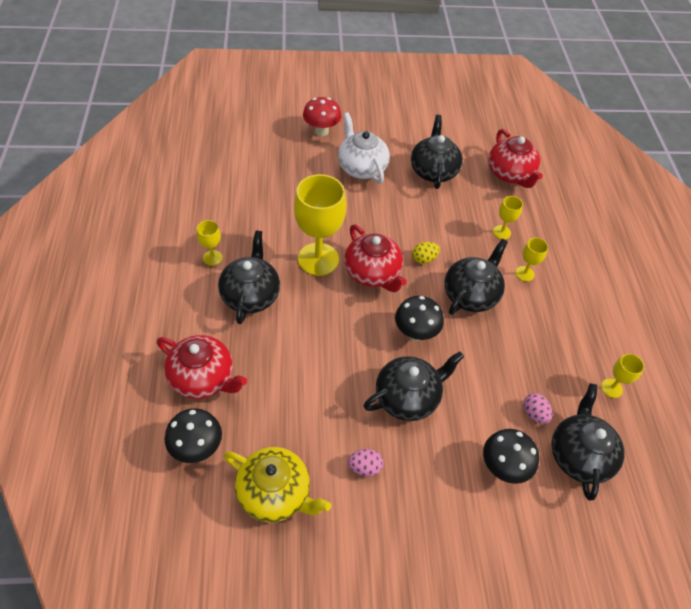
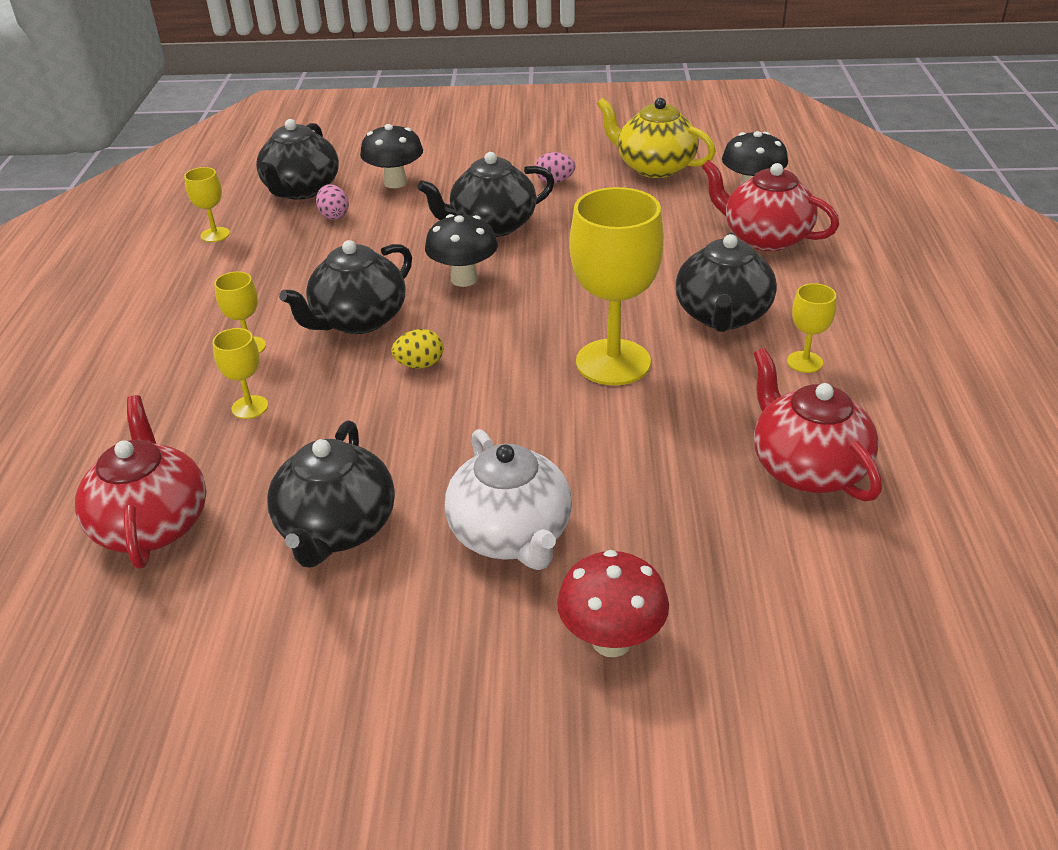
camera: 170 degrees left, 15 degrees down
red teapot [344,224,407,292] -> red teapot moved to [753,348,882,501]

